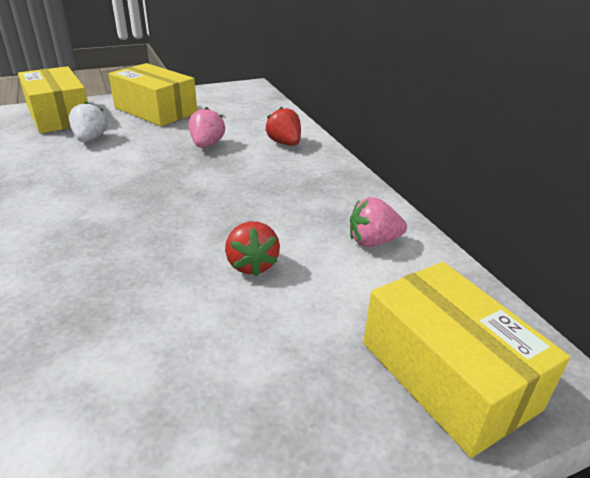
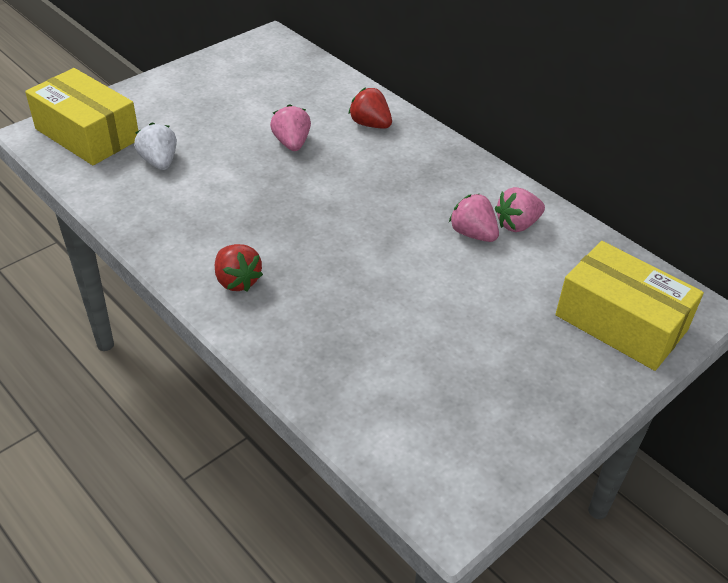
camera: 20 degrees left, 10 degrees up
yellow box [108,63,197,126] -> none
red strawberry [225,221,280,276] -> red strawberry moved to [215,244,263,291]
none -> pink strawberry [449,194,499,242]

